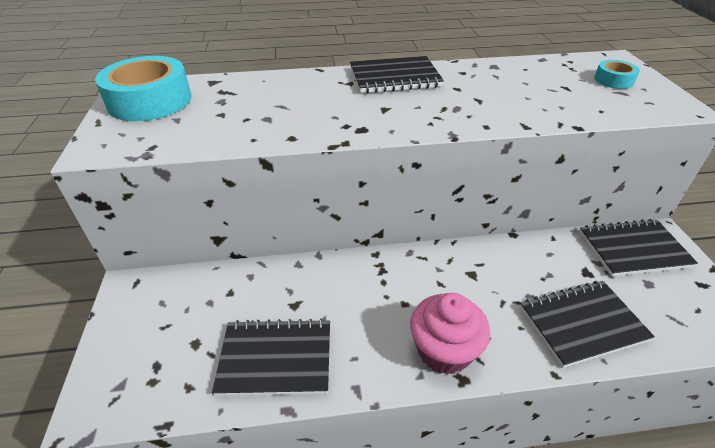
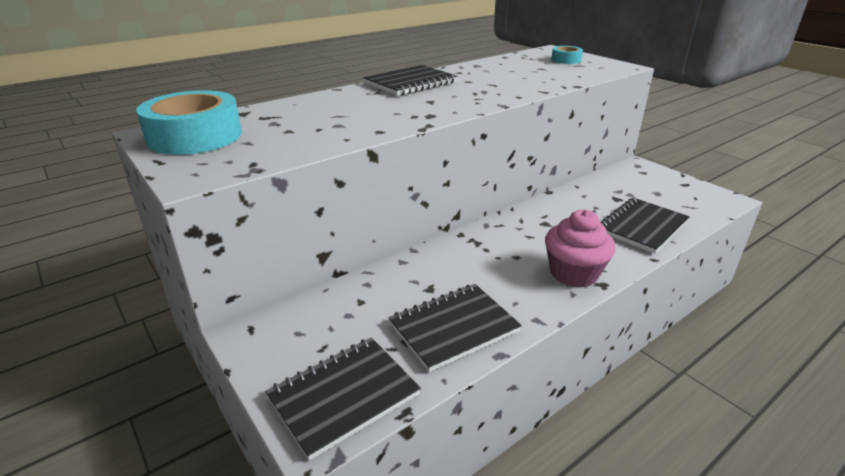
camera: 30 degrees left, 10 degrees down
black notebook [579,219,698,277] -> black notebook moved to [265,338,421,461]

